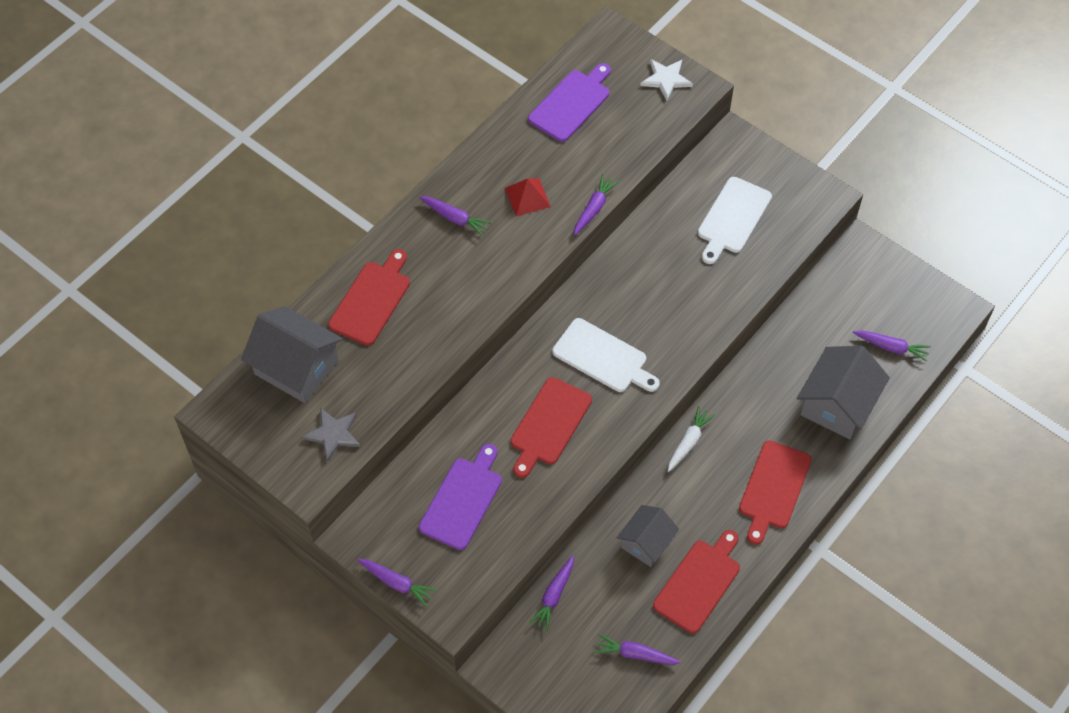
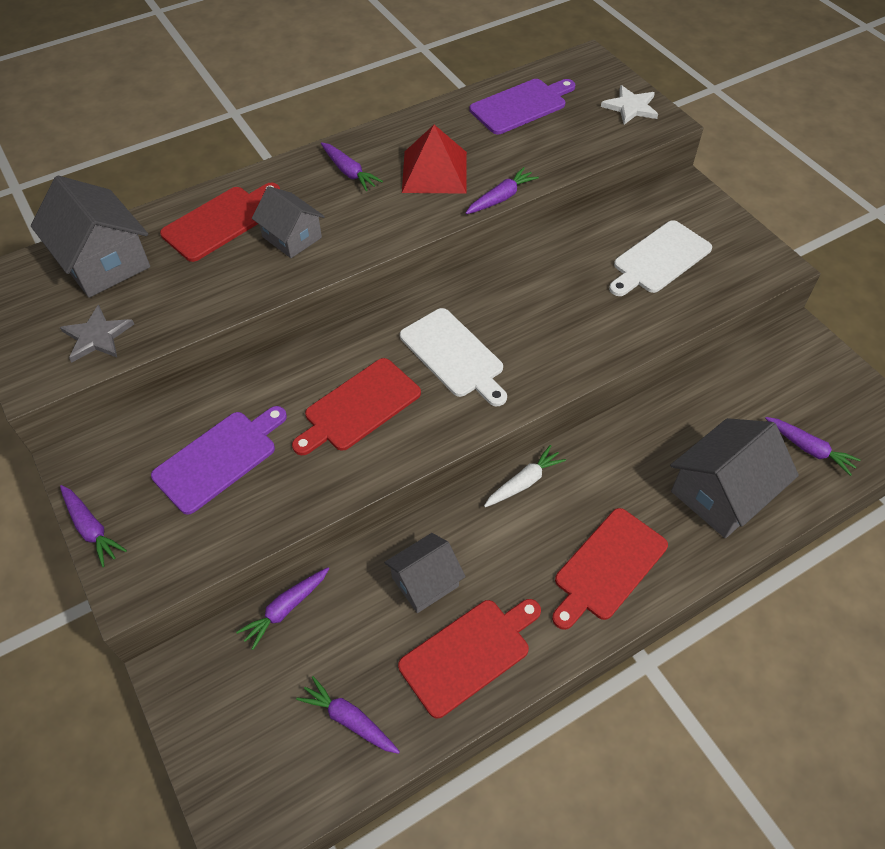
camera: 20 degrees right, 5 degrees down
red pyramid [505,179,551,216] -> red pyramid [402,125,467,194], size x1.54
none -> grey house [252,186,325,258]

